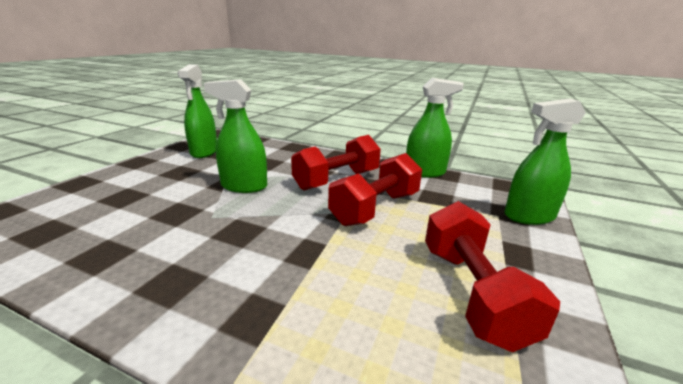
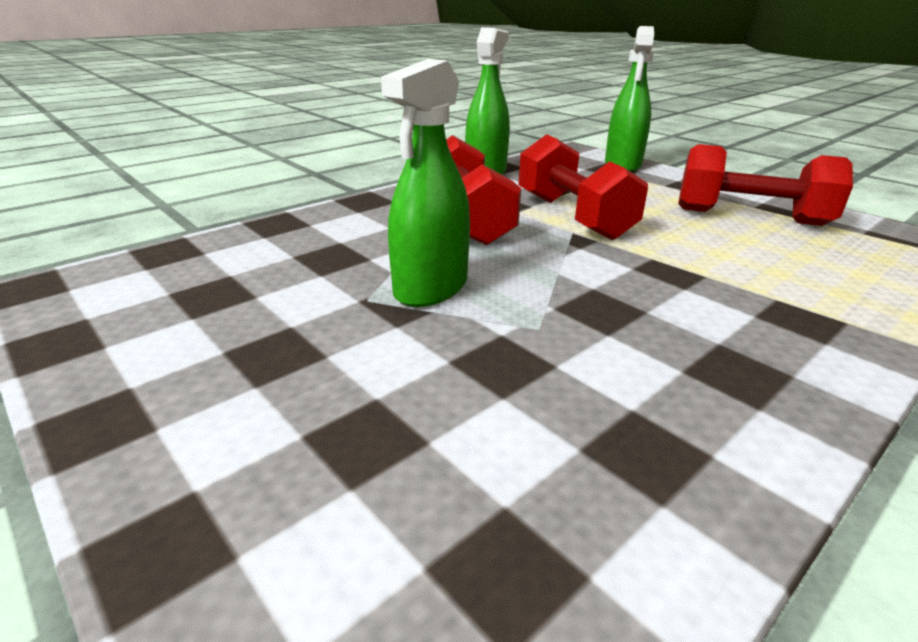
camera: 65 degrees left, 5 degrees up
green spray bottle [178,64,217,158] -> none

